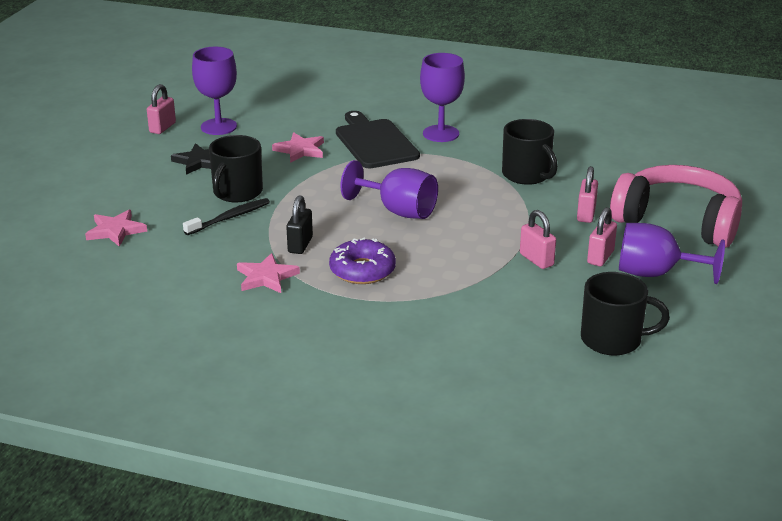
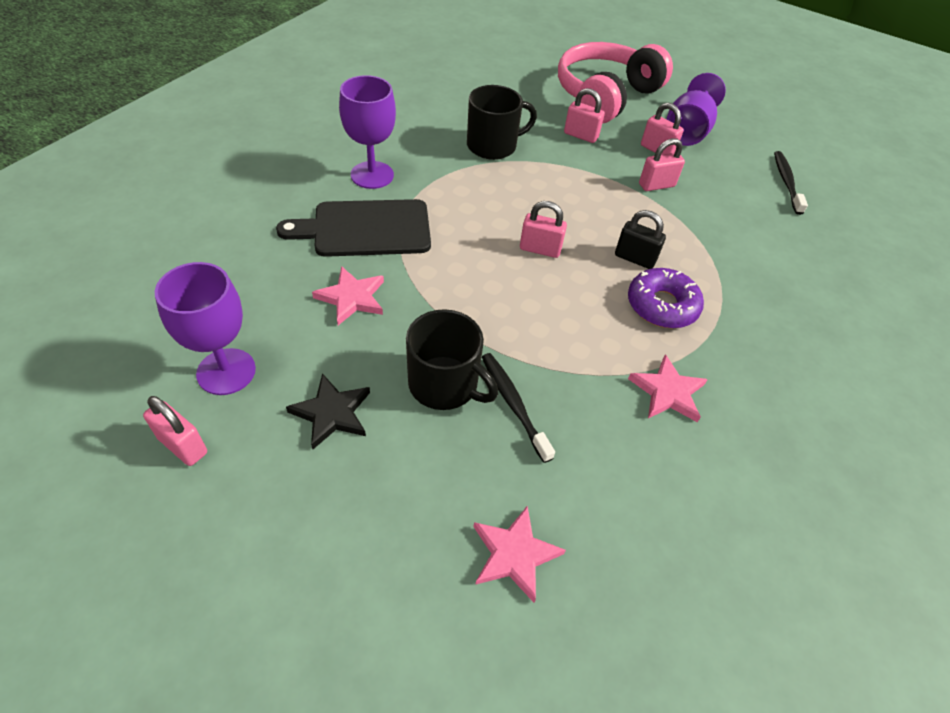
camera: 80 degrees left, 20 degrees up
black padlock [286,195,313,254] -> black padlock moved to [615,210,666,269]
purple goblet [340,160,438,219] -> pink padlock [520,201,567,258]
black mug [581,272,670,355] -> black toothbrush [774,151,808,215]

